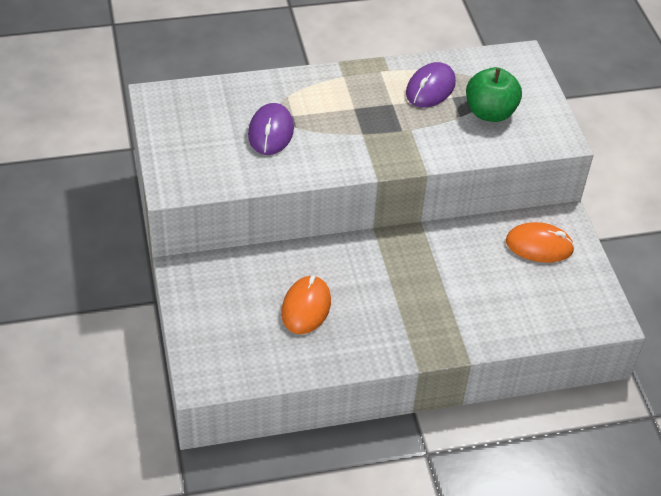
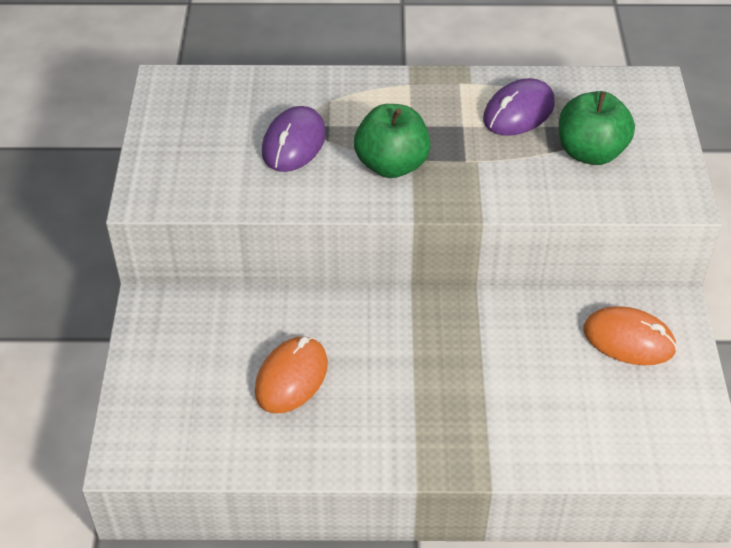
camera: 15 degrees right, 0 degrees up
none -> green apple [354,104,431,178]

